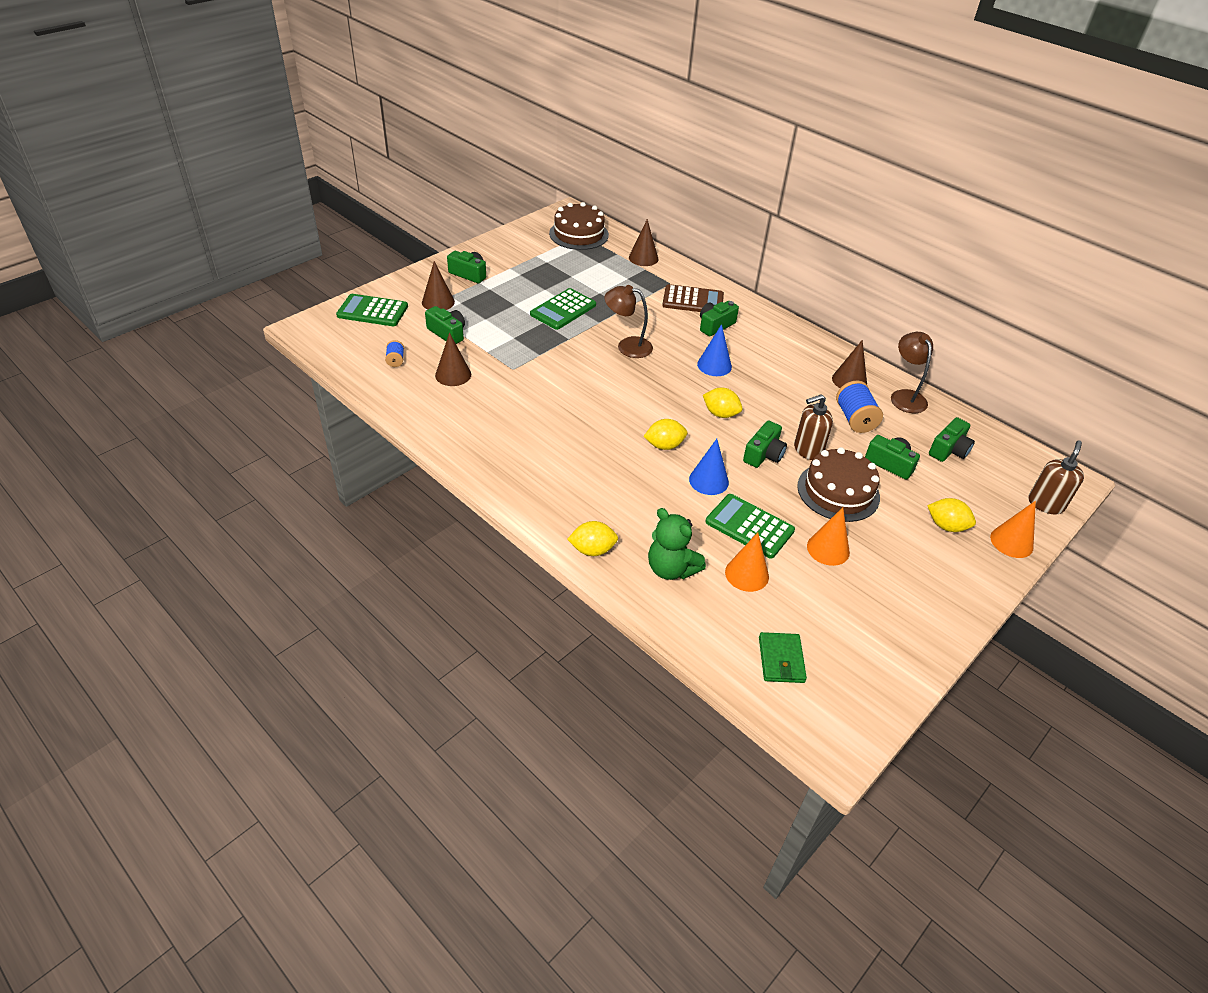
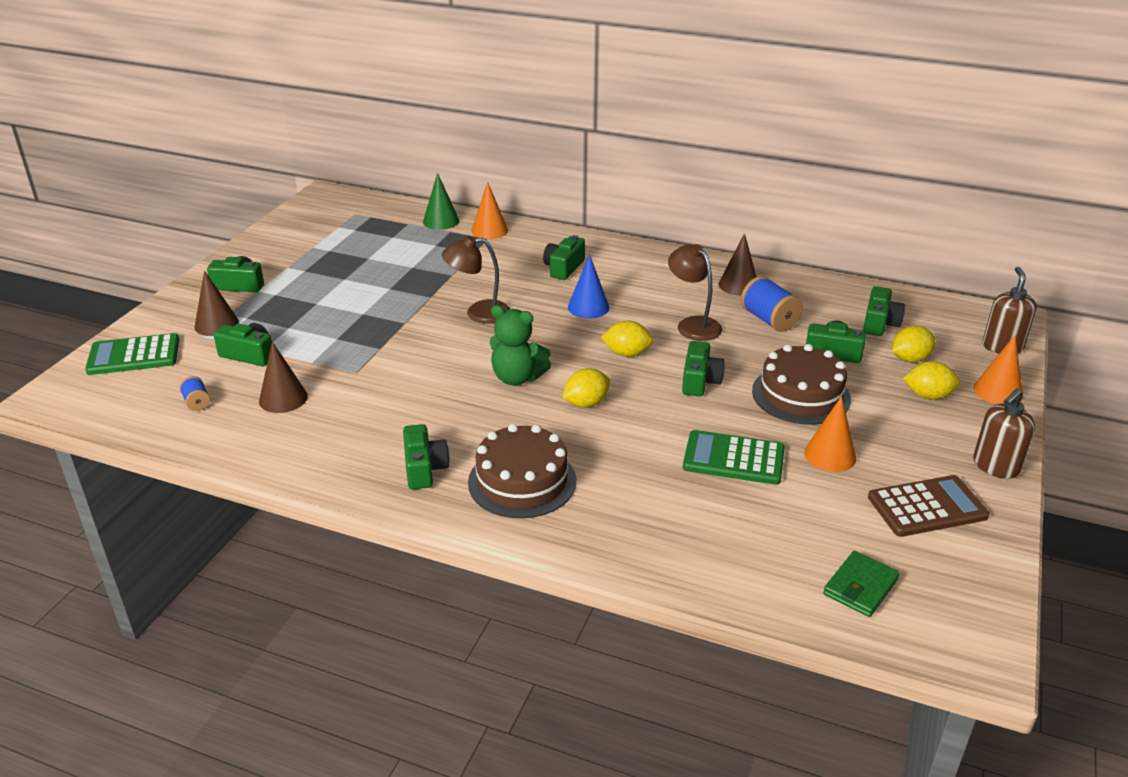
camera: 20 degrees left, 10 degrees down
green calculator [530,288,596,330] -> none
brown cake [549,202,609,250] -> brown cake moved to [468,424,576,518]
yellow lemon [567,521,618,556] -> yellow lemon moved to [892,326,935,363]
brown cone [629,219,658,266] -> green cone [423,173,459,230]
green teddy bear [648,508,706,580] -> green teddy bear moved to [490,305,551,385]
brown calculator [662,284,724,312] -> brown calculator moved to [868,475,990,537]
blue cone [689,439,729,495] -> none
orange cone [725,532,769,592] -> orange cone moved to [471,182,508,239]
green wallet [759,632,807,683] -> green wallet turned 60 degrees clockwise [823,551,900,617]
brown soap dispenser [794,394,833,460] -> brown soap dispenser moved to [973,388,1035,479]
brown lamp [891,332,933,413] -> brown lamp moved to [668,244,722,341]
none -> green camera [403,424,450,489]

